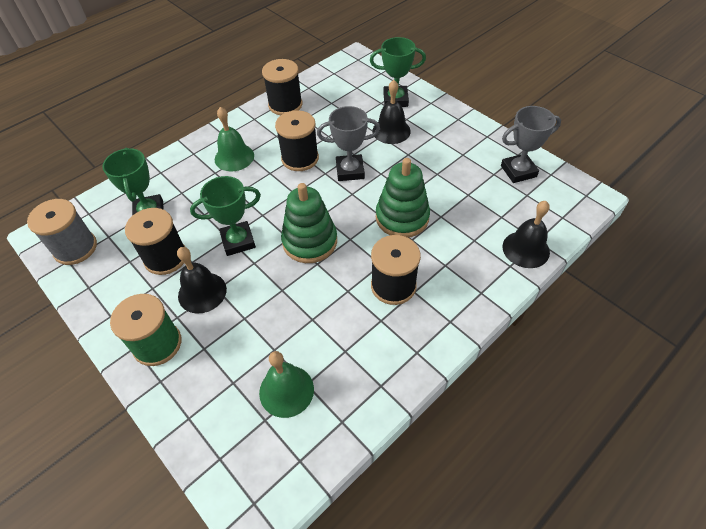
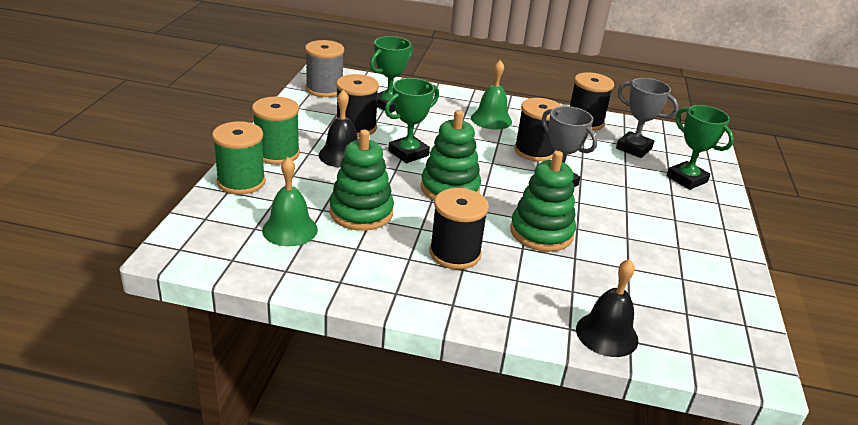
camera: 50 degrees right, 20 degrees down
green trophy [190,176,261,256] -> green trophy turned 75 degrees counterclockwise [385,78,439,163]
black bell [372,80,411,144] -> none
grey trophy [501,106,561,183] -> grey trophy moved to [616,78,679,158]
none -> green spool [212,121,266,195]
none -> green stacking toy [330,130,394,231]

